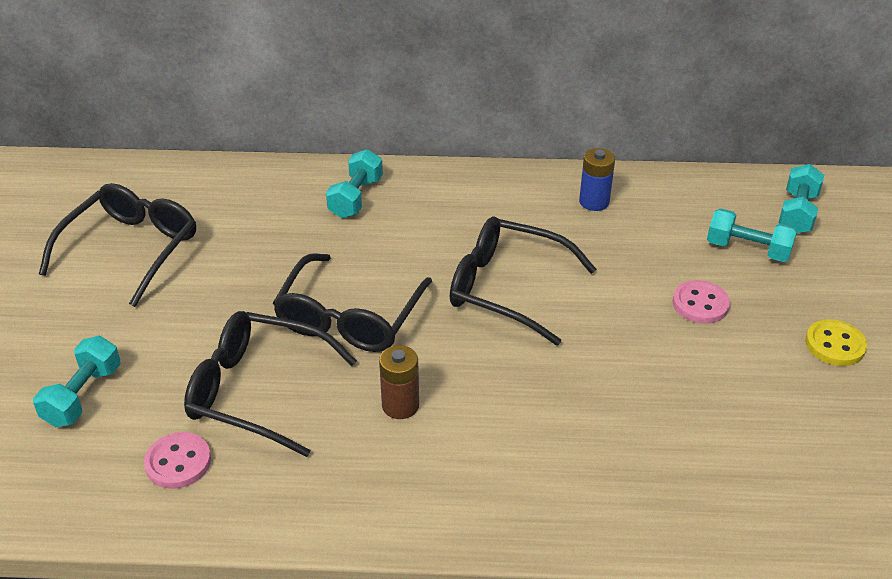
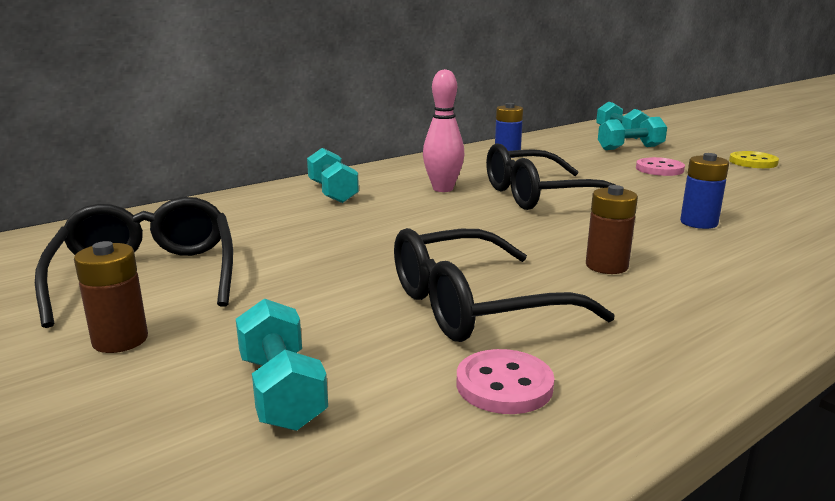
camera: 40 degrees left, 20 degrees down
black glasses [273,253,432,352] -> none
none -> brown battery [74,241,148,353]
none -> pink bowling pin [423,69,464,192]
none -> blue battery [680,153,729,229]

